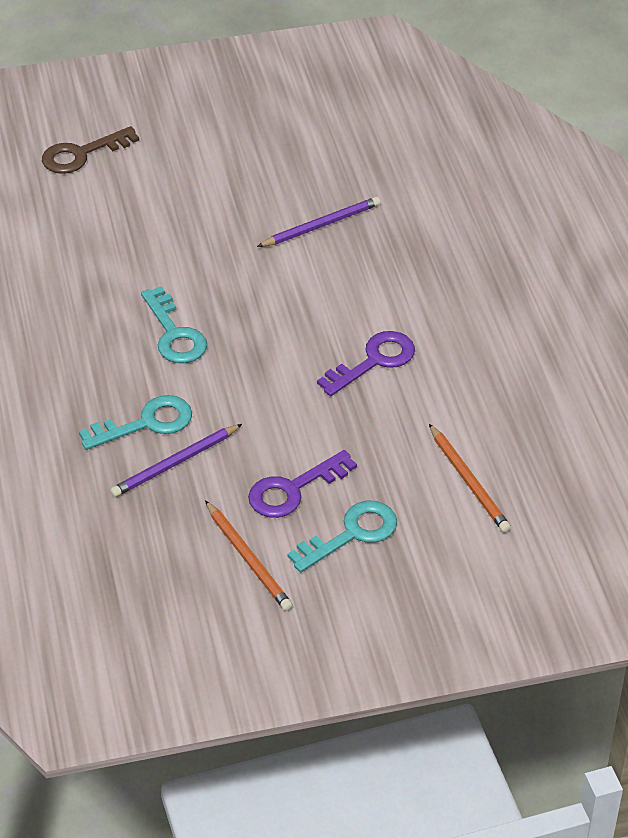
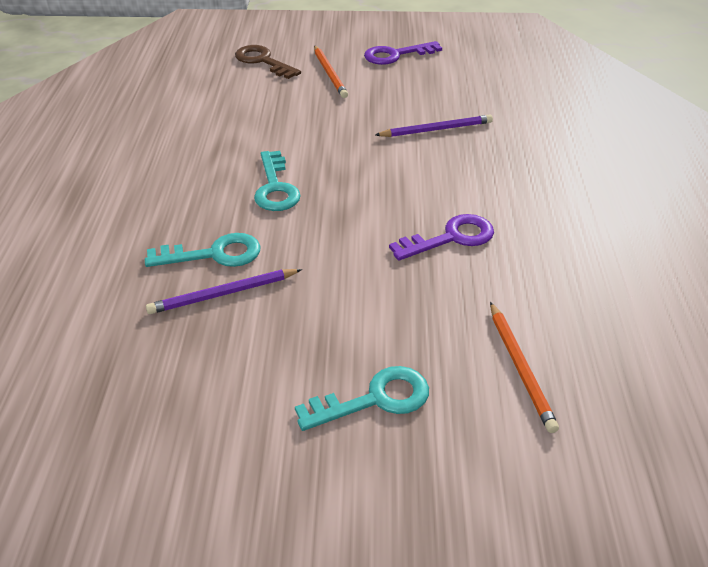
camera: 15 degrees right, 5 degrees down
brown key [42,126,139,174] -> brown key turned 60 degrees clockwise [235,45,301,79]
orange pencil [205,500,293,611] -> orange pencil moved to [314,45,348,98]
purple key [248,450,357,518] -> purple key moved to [364,41,442,65]

